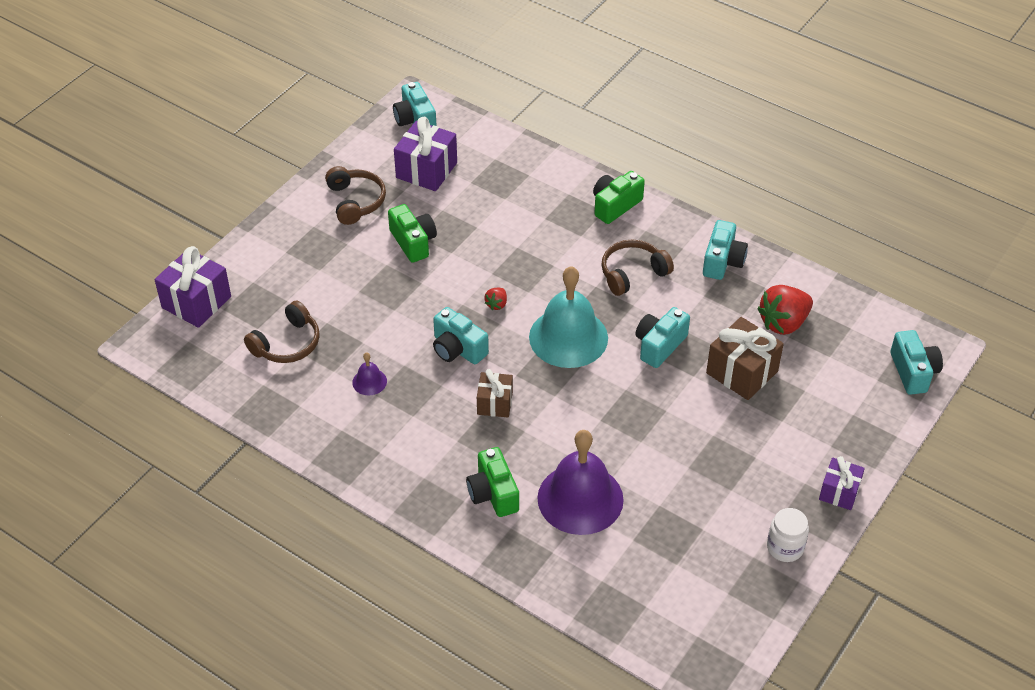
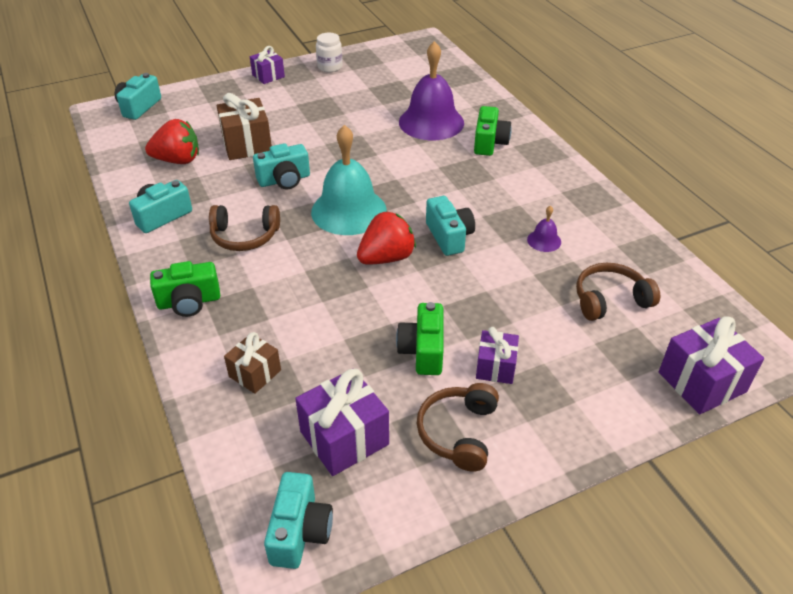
camera: 150 degrees left, 5 degrees down
brown gift [477,369,513,417] -> brown gift moved to [224,332,281,394]
red strawberry [484,288,507,310] -> red strawberry [357,211,416,264], size x2.14
none -> purple gift [476,327,519,384]

